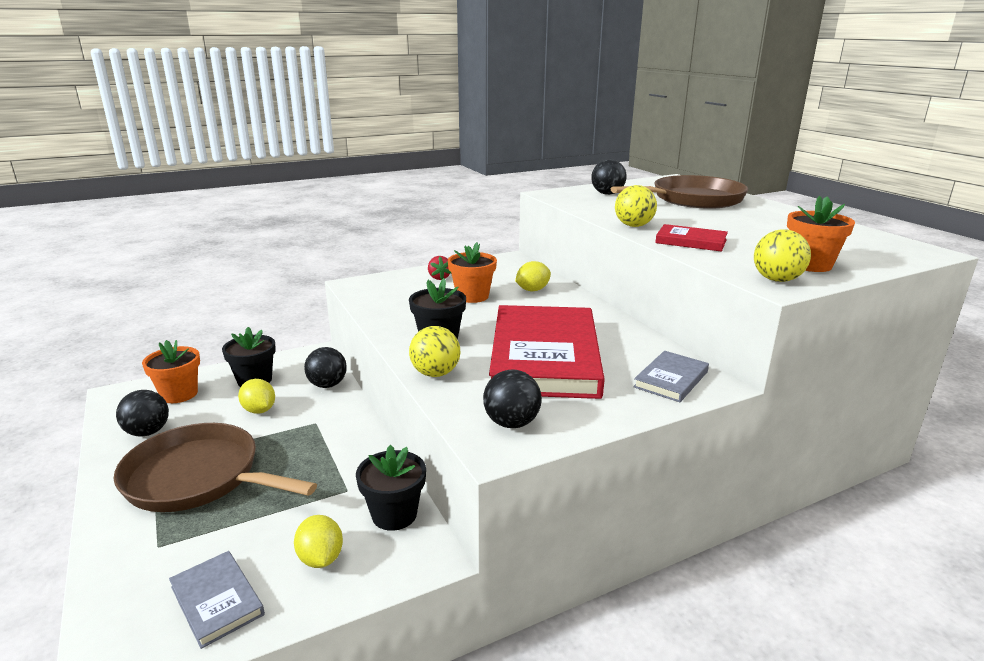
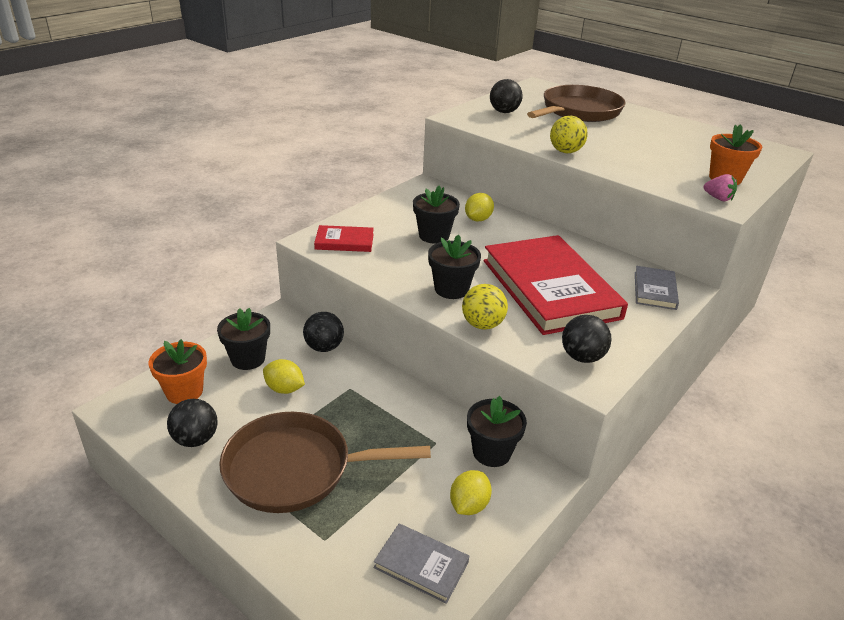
camera: 25 degrees left, 10 degrees up
yellow lemon [294,515,343,568] -> yellow lemon turned 75 degrees clockwise [450,470,492,515]
red strawberry [428,256,451,280] -> none
orange flower pot [448,242,497,303] -> black flower pot [413,186,460,244]
red book [655,224,728,252] -> red book moved to [314,225,374,252]
yellow ball [754,229,811,282] -> pink strawberry [704,174,737,201]

